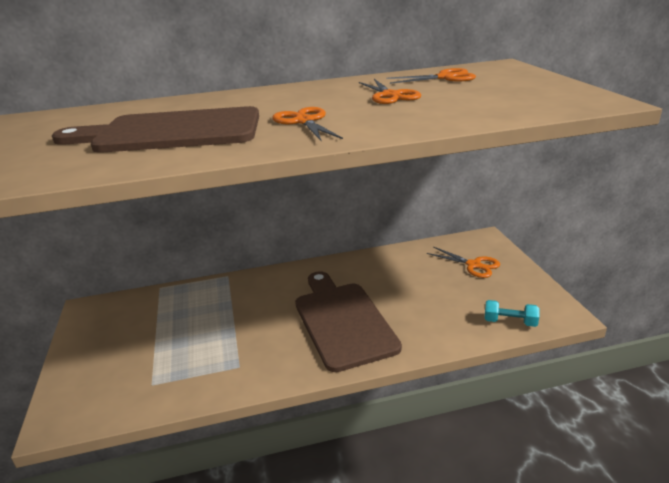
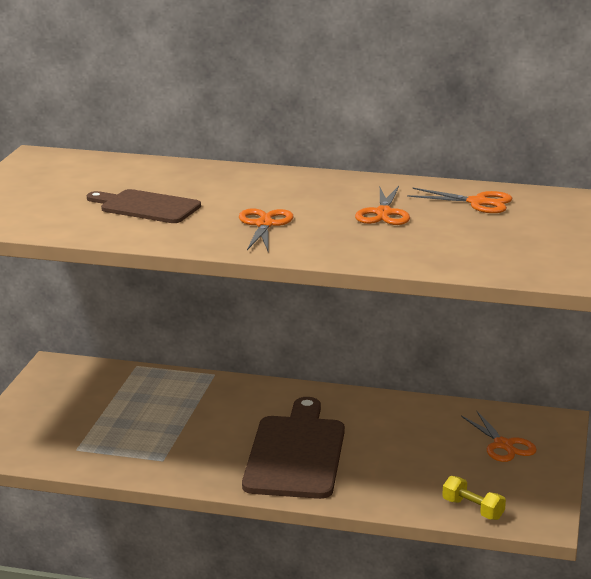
camera: 25 degrees right, 5 degrees down
brown cutting board [52,106,259,153] -> brown cutting board [87,189,201,223], size x0.61
turquoise dumbbell [485,300,540,327] -> yellow dumbbell [442,476,506,520]

